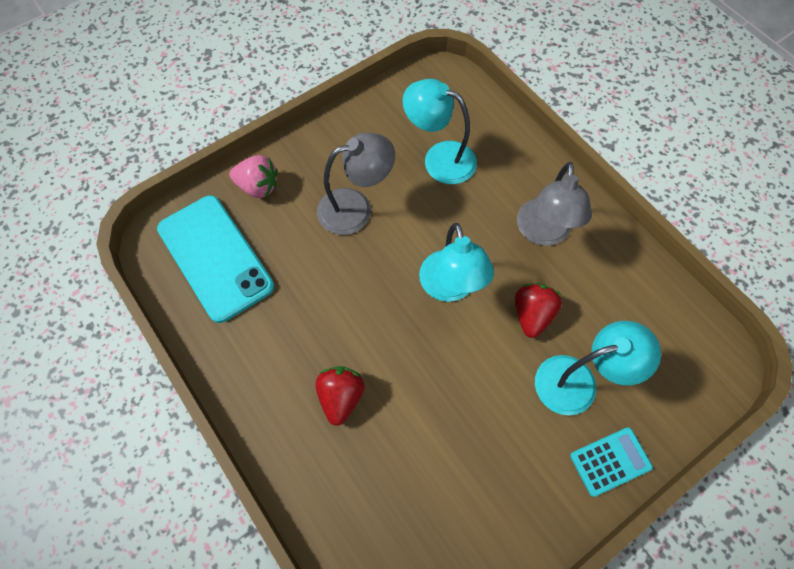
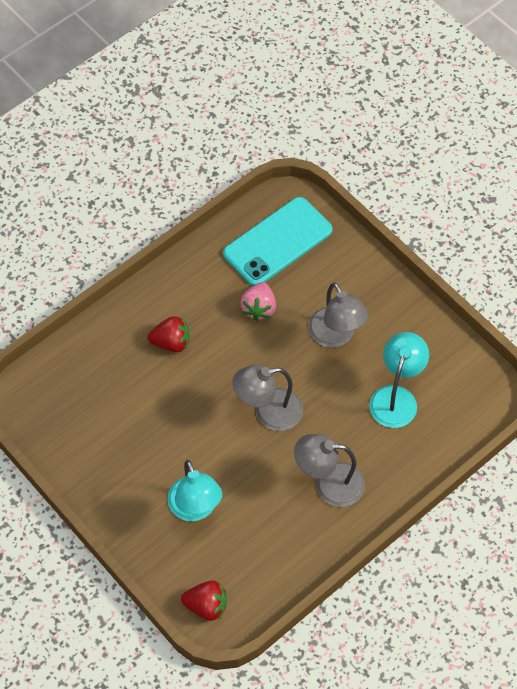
camera: 85 degrees right, 5 degrees down
pink strawberry [229,155,278,198] -> pink strawberry moved to [240,282,276,321]
turquoise lamp [419,223,494,302] -> grey lamp [232,365,303,431]
red strawberry [515,283,562,338] -> red strawberry moved to [181,580,227,621]
turquoise calculator [570,427,653,497] -> none

